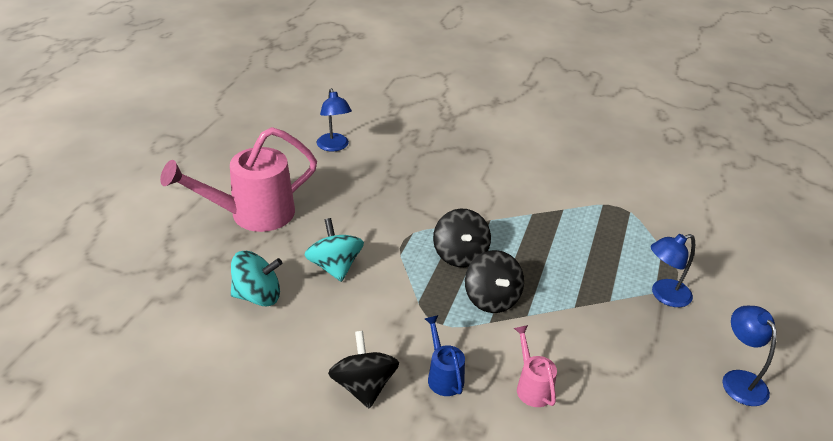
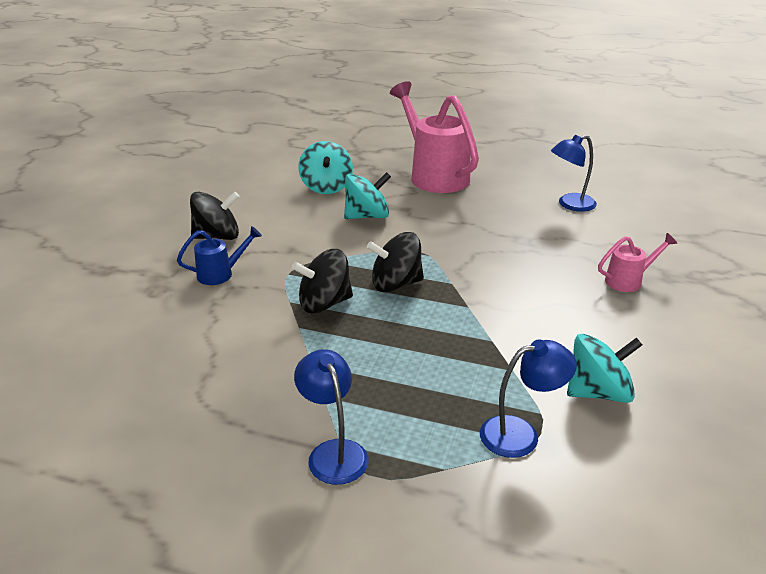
camera: 90 degrees right, 5 degrees down
pink watering can [514,325,557,407] -> pink watering can moved to [598,233,677,292]
blue lamp [723,306,777,406] -> blue lamp moved to [480,339,577,458]
none -> turquoise spinning top [567,334,642,403]

